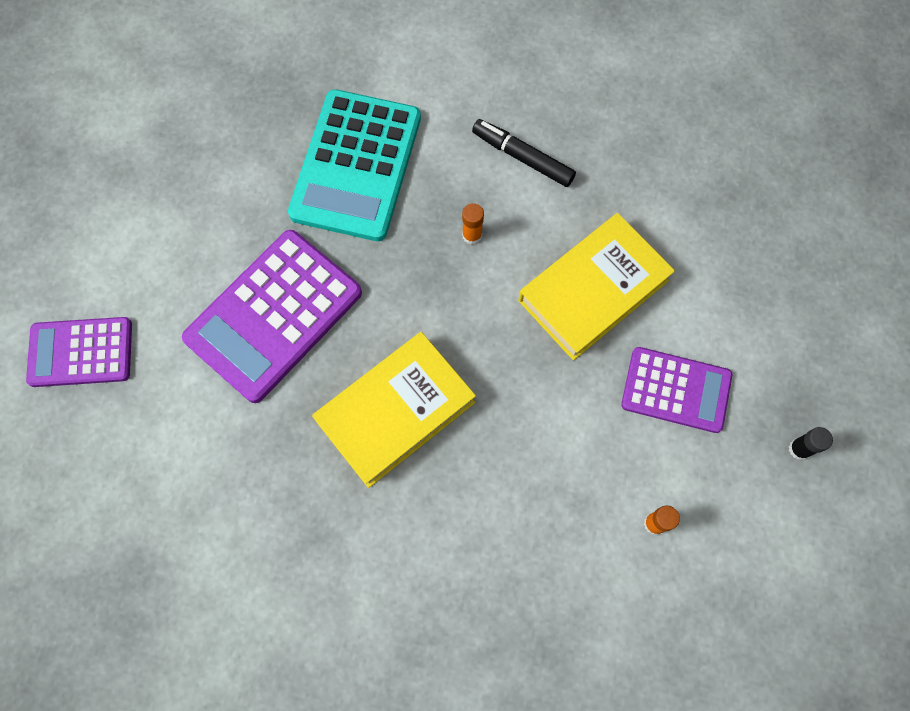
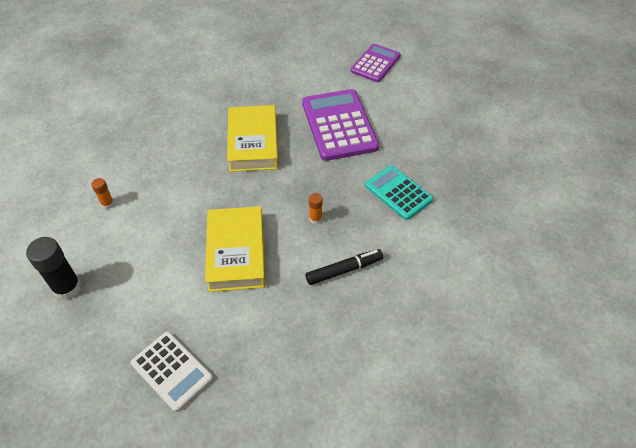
camera: 125 degrees right, 20 degrees down
turquoise calculator [288,89,421,241] -> turquoise calculator [365,165,433,220], size x0.62
purple calculator [621,347,732,433] -> none
black glue stick [789,427,833,460] -> black glue stick [26,237,82,300], size x1.93
none -> white calculator [131,331,213,412]

